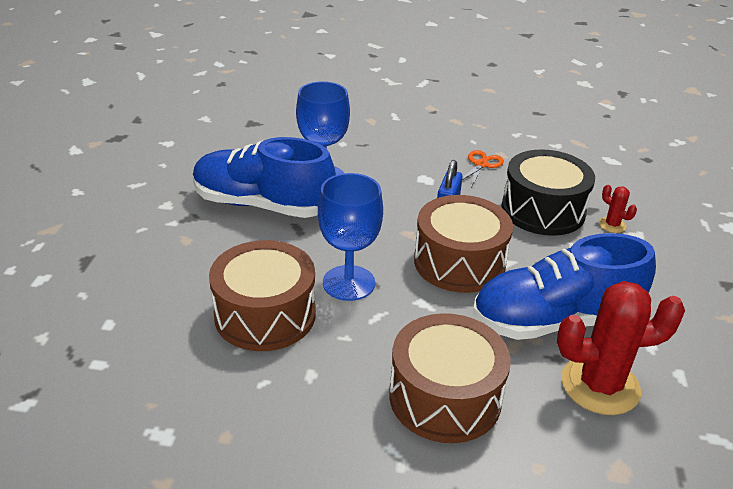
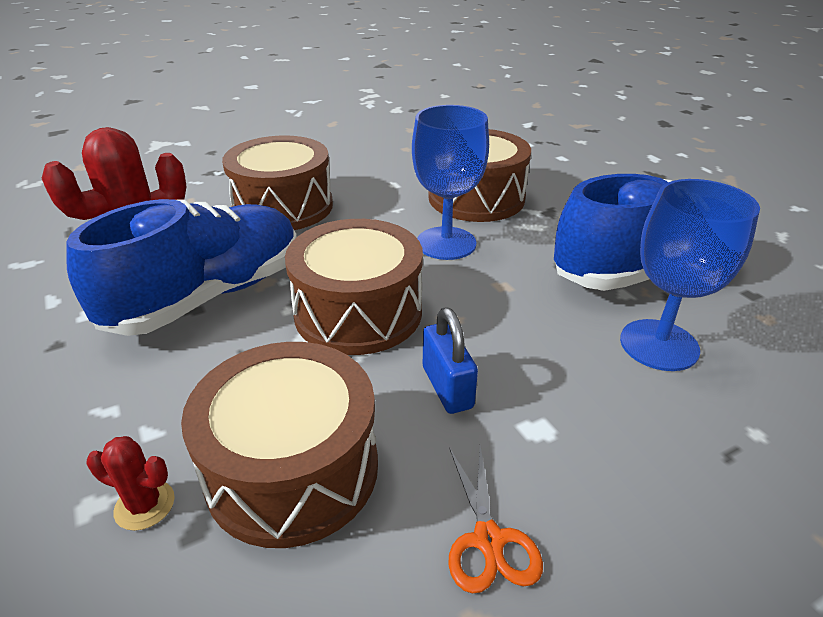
camera: 145 degrees right, 0 degrees up
black drum [501,149,595,236] -> brown drum [181,342,378,548]

